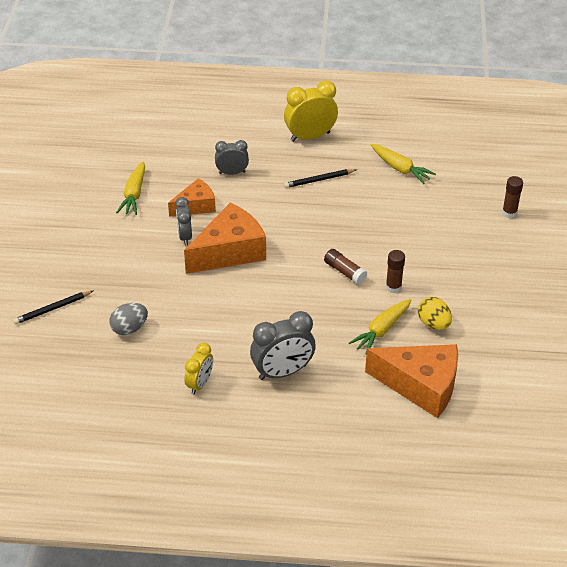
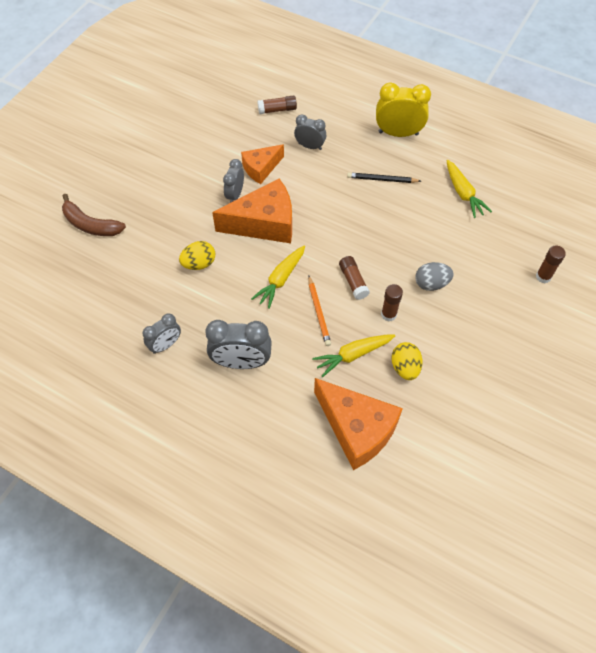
camera: 25 degrees right, 15 degrees up
black pencil [13,291,93,324] -> brown banana [62,194,126,236]
grey egg [109,303,148,335] -> grey egg moved to [415,262,454,291]
yellow carrot [116,161,145,215] -> yellow carrot moved to [251,246,305,309]
orange cheese [168,178,216,217] -> orange cheese turned 150 degrees clockwise [241,144,284,184]
yellow clock [184,343,213,394] -> grey clock [143,313,181,354]
none -> yellow egg [179,241,215,270]
none -> brown glue stick [257,95,297,114]
none -> orange pencil [308,276,331,346]

